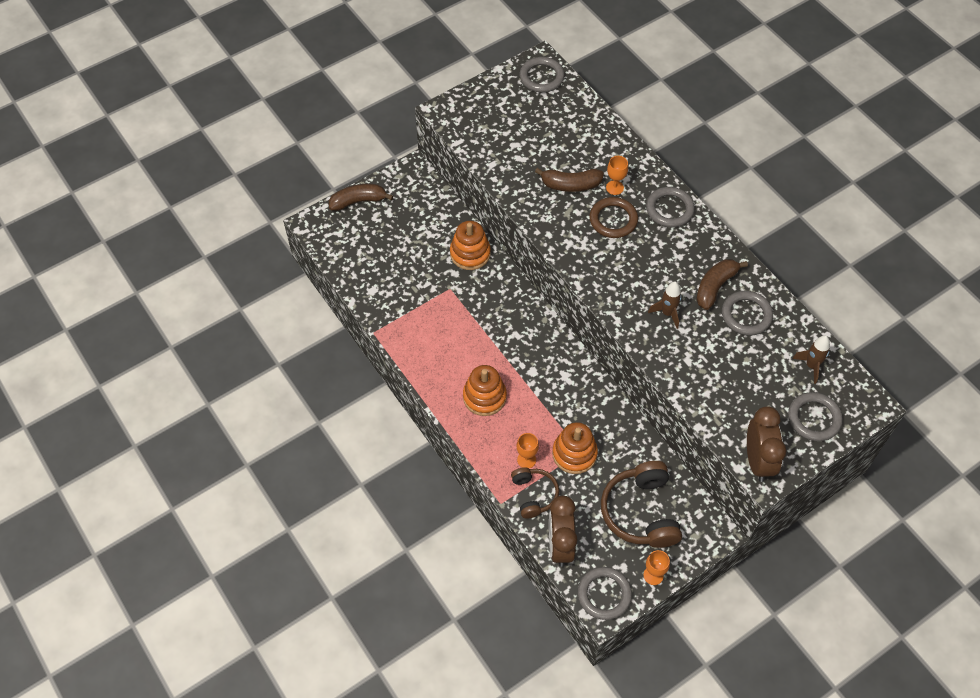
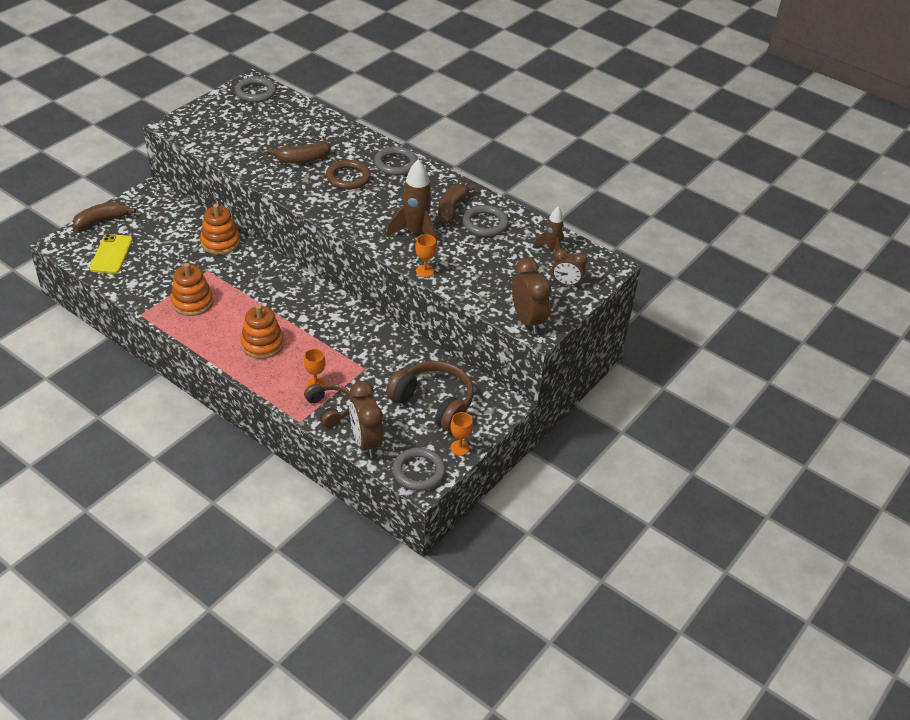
camera: 20 degrees left, 15 degrees down
orange stacking toy [552,422,598,474] -> orange stacking toy moved to [171,263,213,316]
brown headphones [601,461,682,548] -> brown headphones turned 150 degrees clockwise [386,361,474,432]
orange goblet [606,156,628,195] -> orange goblet moved to [415,234,437,277]
brown rocket [648,282,682,329] -> brown rocket [386,159,438,248], size x1.69
grey ring [788,392,843,441] -> brown clock [552,248,587,287]
none -> yellow phone [90,234,133,274]

